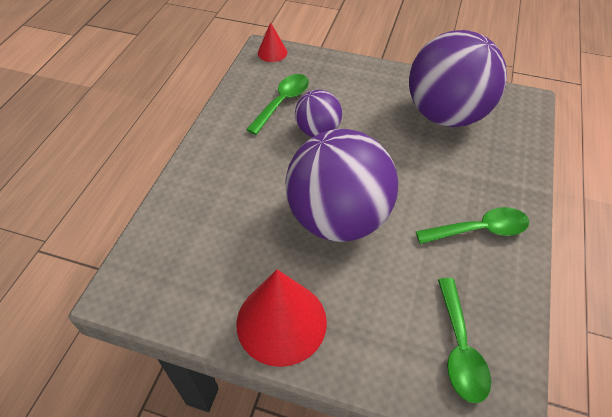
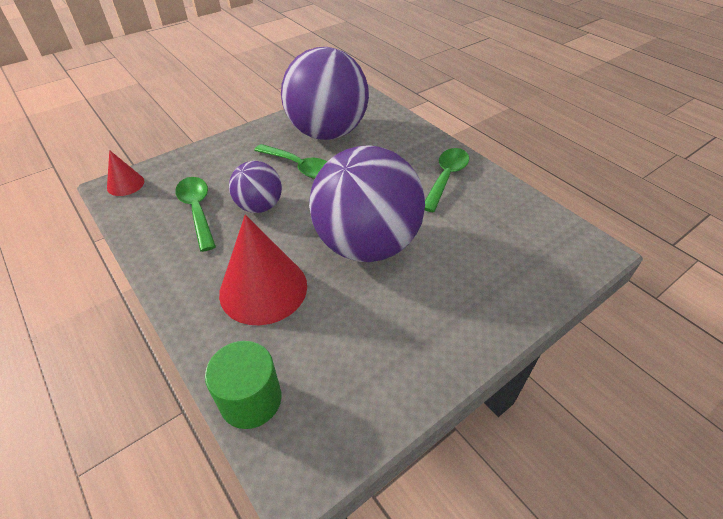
camera: 55 degrees left, 5 degrees down
red cone [237,269,327,367] -> red cone moved to [219,215,307,325]
green spoon [438,278,491,403] -> green spoon moved to [254,144,327,179]
none -> green cylinder [205,341,281,429]

